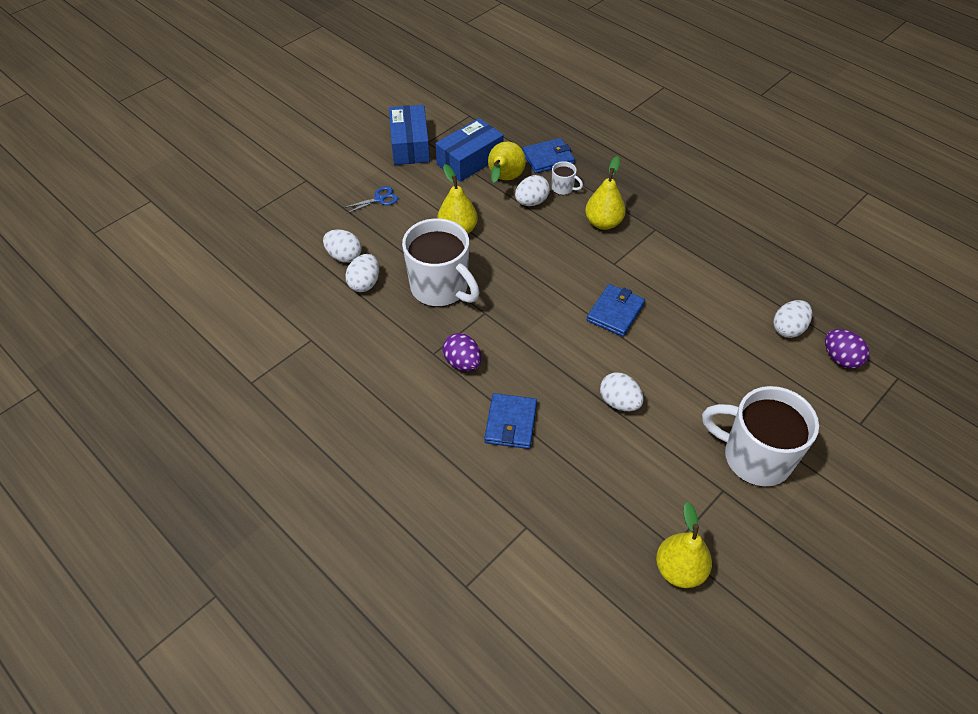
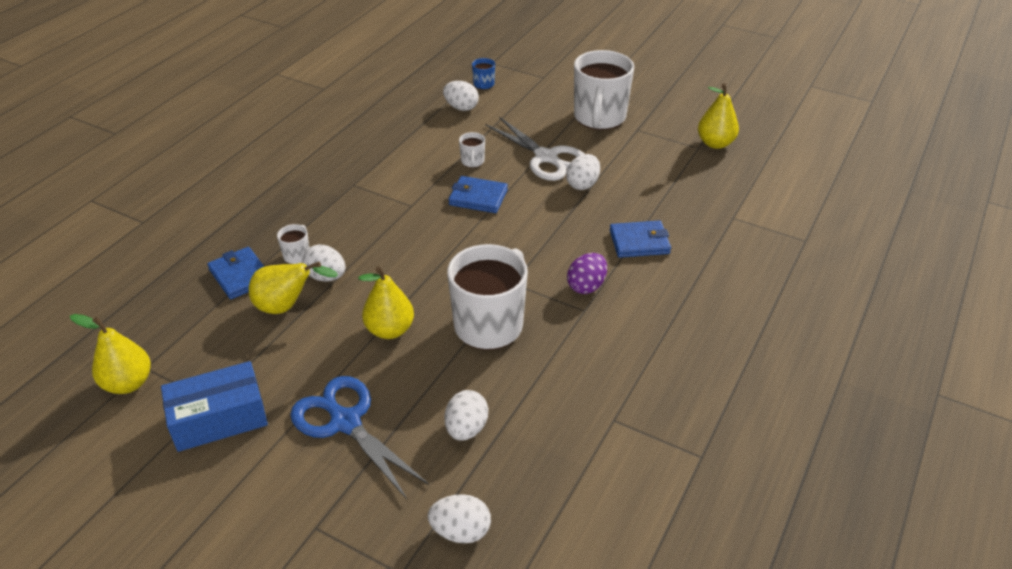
camera: 105 degrees left, 10 degrees down
blue scissors [343,186,398,214] -> blue scissors [290,376,429,499], size x2.09
white egg [345,254,379,292] -> white egg moved to [428,494,491,544]
blue box [435,118,503,182] -> none
yellow pear [585,156,626,230] -> yellow pear moved to [70,314,151,394]
purple egg [825,329,869,369] -> blue mug [472,58,495,90]
none -> white mug [459,132,485,168]
none -> white scissors [486,117,584,181]

